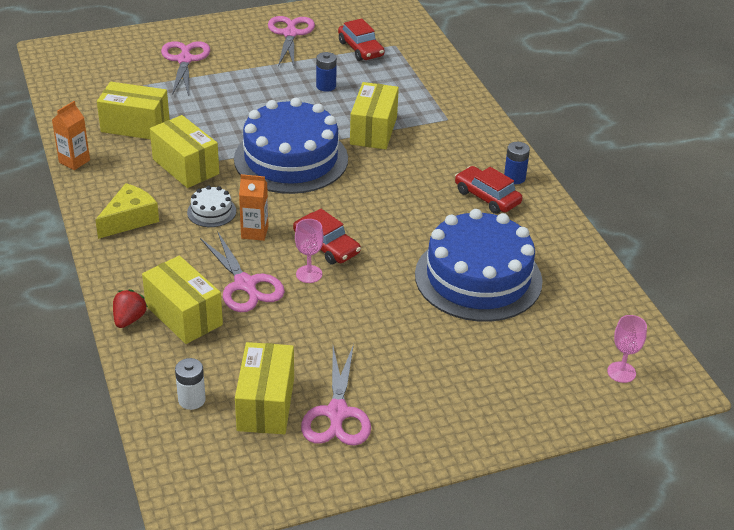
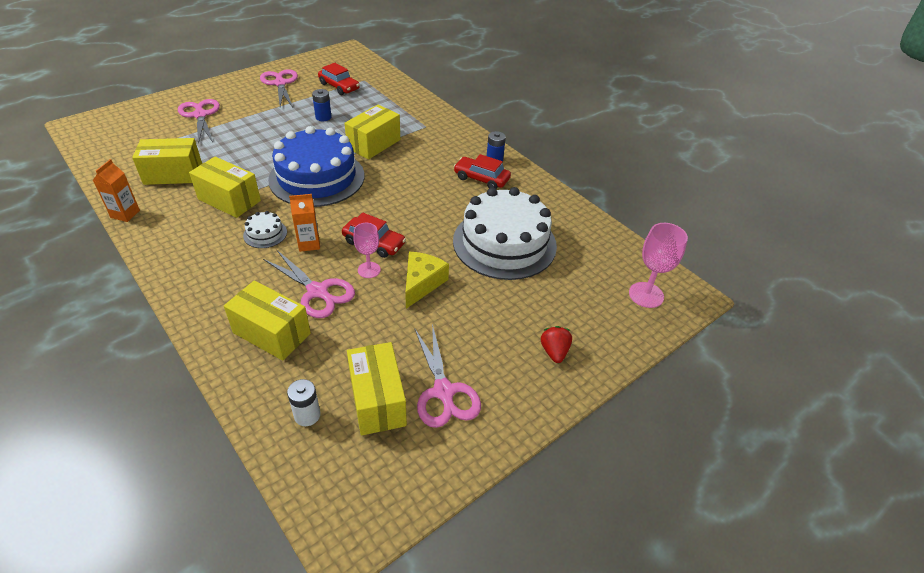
camera: 20 degrees left, 5 degrees up
yellow cheese [95,183,159,239] -> yellow cheese moved to [405,252,449,309]
red strawberry [113,289,148,328] -> red strawberry moved to [541,326,572,363]
yellow box [350,82,399,149] -> yellow box turned 45 degrees clockwise [344,105,400,159]
blue cake [415,209,543,322] -> white cake [453,187,557,280]
pink goblet [607,315,647,383] -> pink goblet [629,223,688,308], size x1.50

